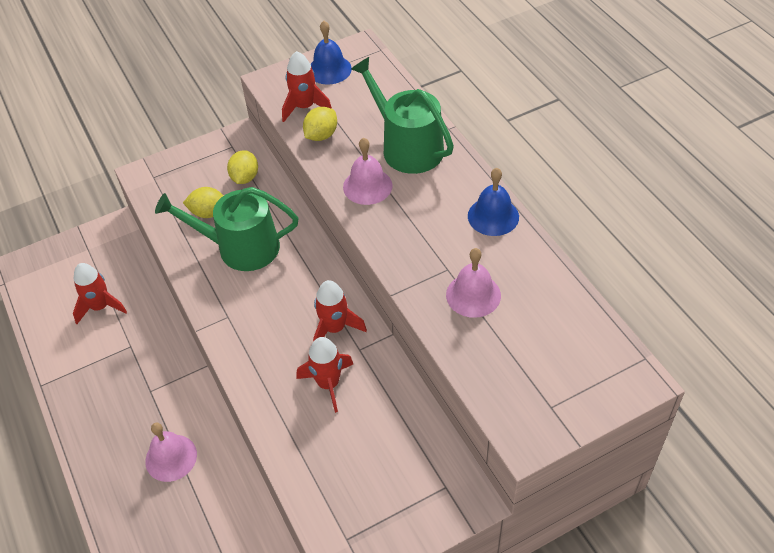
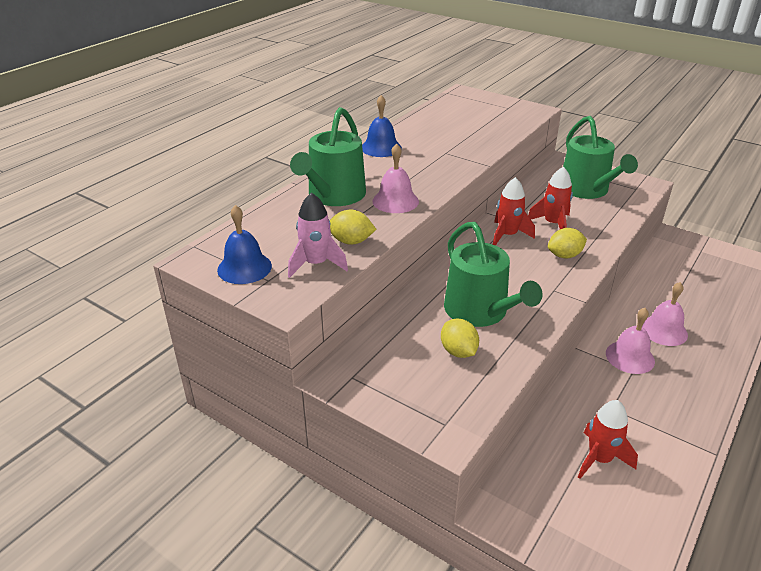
camera: 120 degrees left, 15 degrees down
yellow lemon [227,150,258,184] -> yellow lemon moved to [548,228,587,258]
red rocket [282,51,332,122] -> pink rocket [288,192,348,278]
pink bell [446,248,501,318] -> pink bell moved to [606,308,655,374]
none -> green watering can [563,116,638,199]

